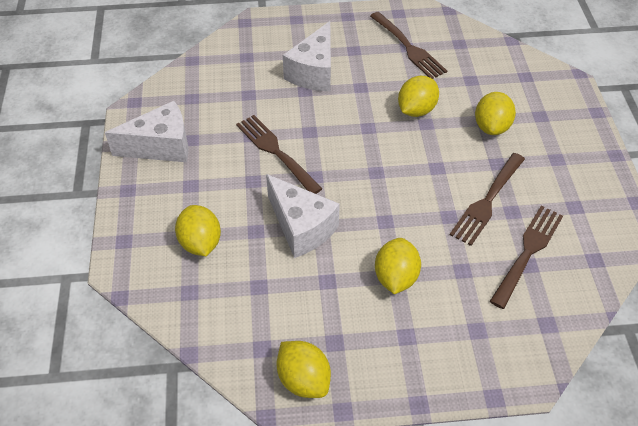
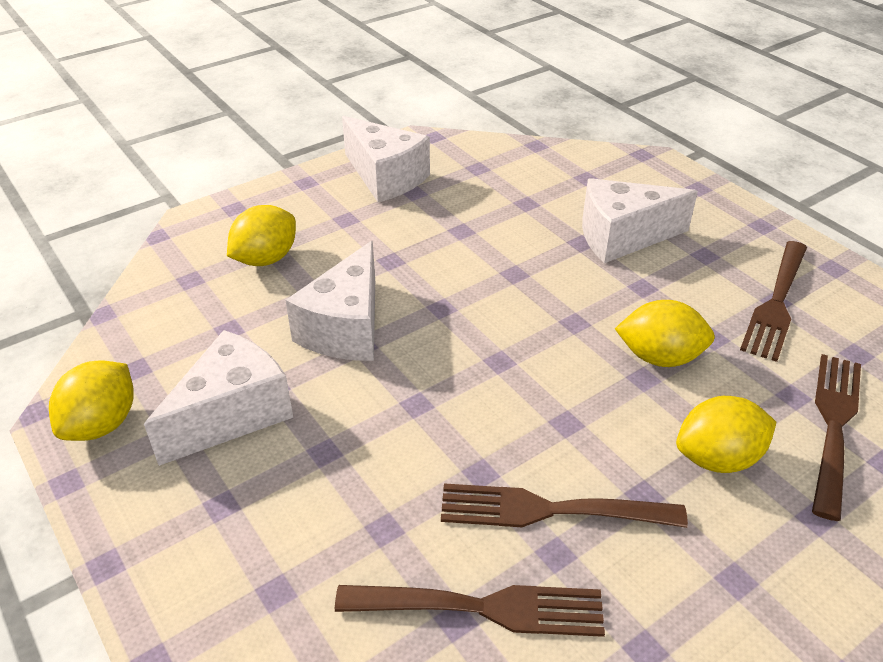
camera: 60 degrees right, 10 degrees down
brown fork [236,115,323,194] -> brown fork moved to [812,354,861,521]
yellow lemon [375,238,421,294] -> none
none -> white cheese [144,330,293,466]

